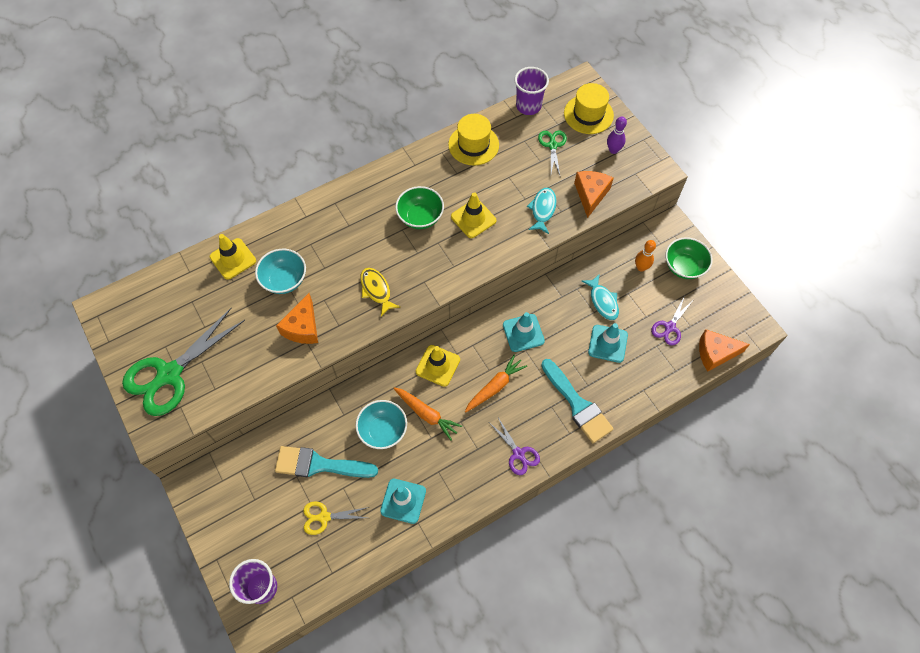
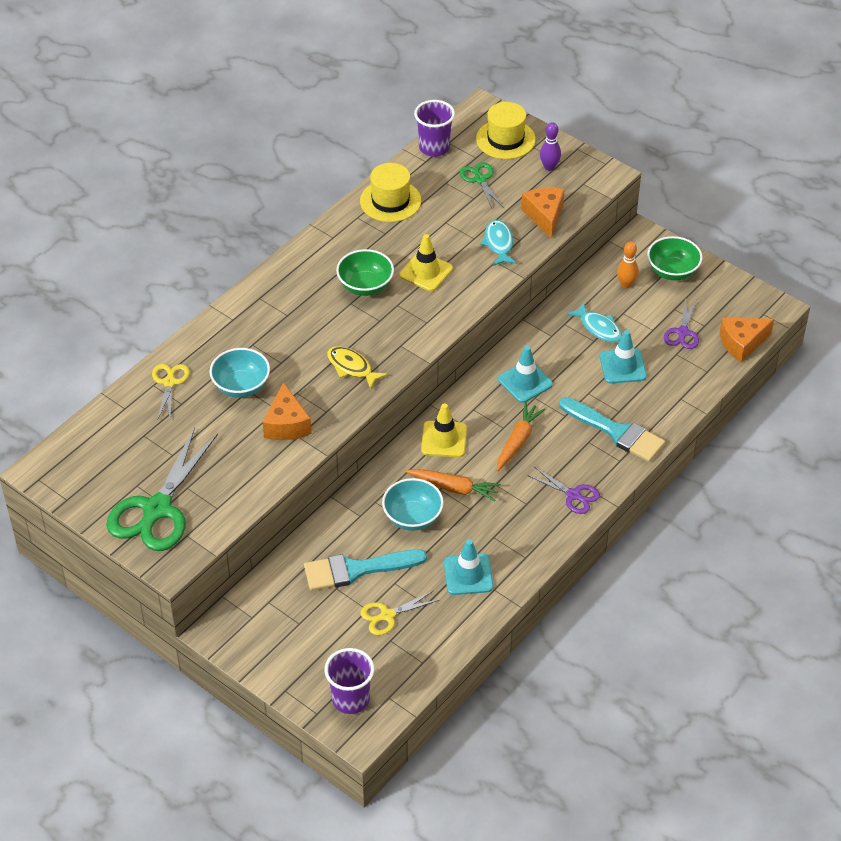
camera: 20 degrees left, 15 degrees down
yellow traffic cone [210,234,256,280] -> yellow scissors [152,364,190,420]

